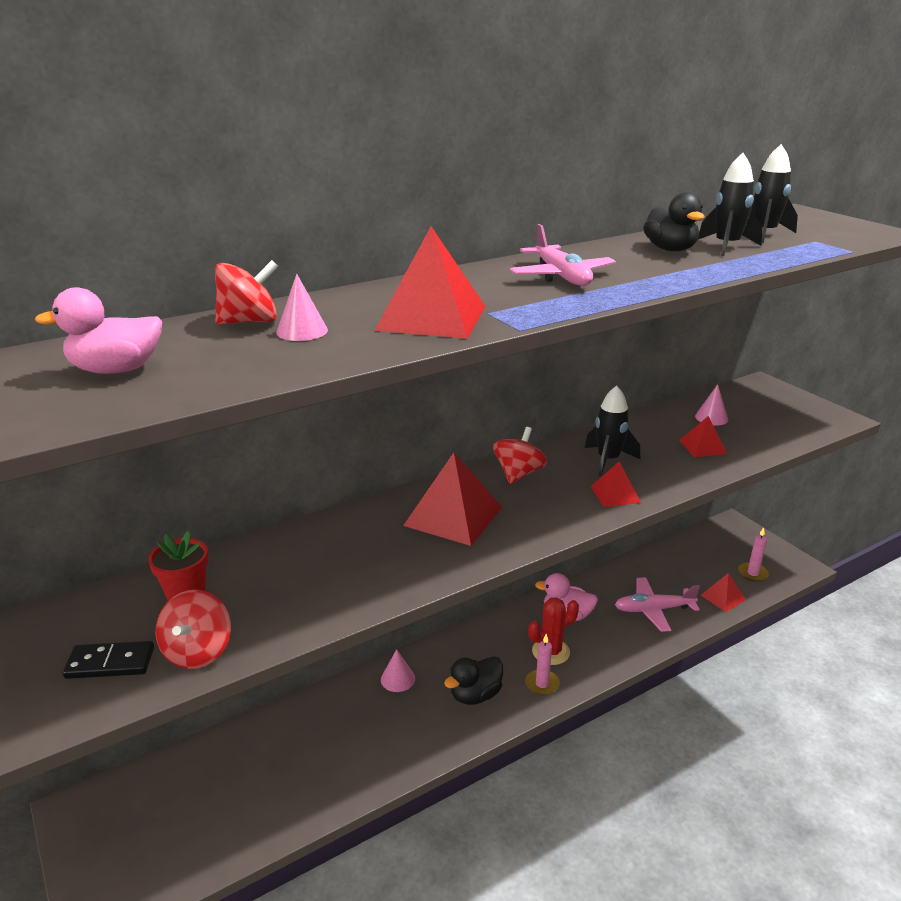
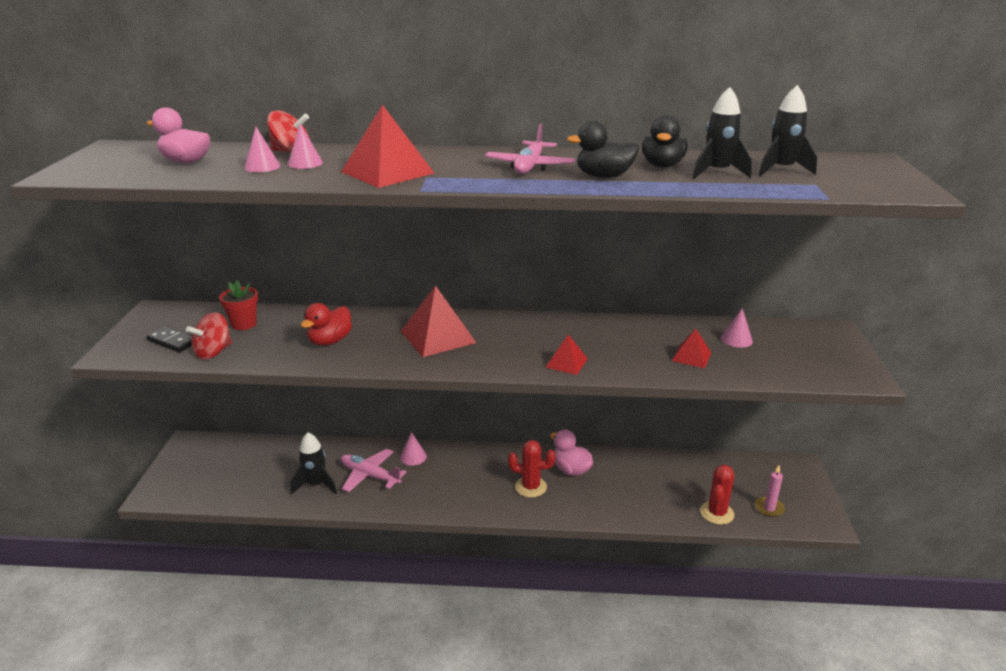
camera: 35 degrees right, 0 degrees up
black duck [444,656,503,705] -> black duck moved to [567,121,639,178]
red spinning top [493,427,547,484] -> none
pink candle [525,634,560,695] -> none
black rocket [585,385,640,476] -> black rocket moved to [290,432,337,494]
pink plane [615,577,700,632] -> pink plane moved to [341,449,407,492]
red pyramid [701,573,746,612] -> red cactus [700,465,734,525]
none -> pink cone [244,127,280,172]
none -> red duck [300,303,352,345]

